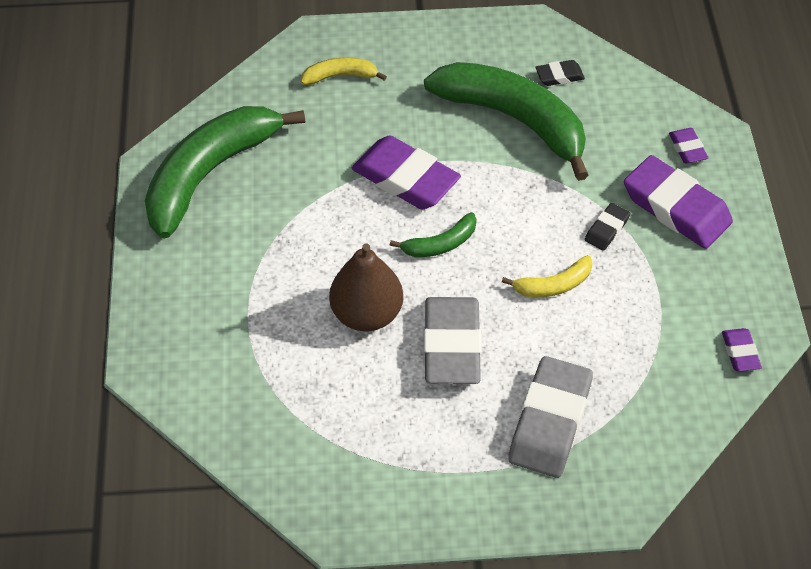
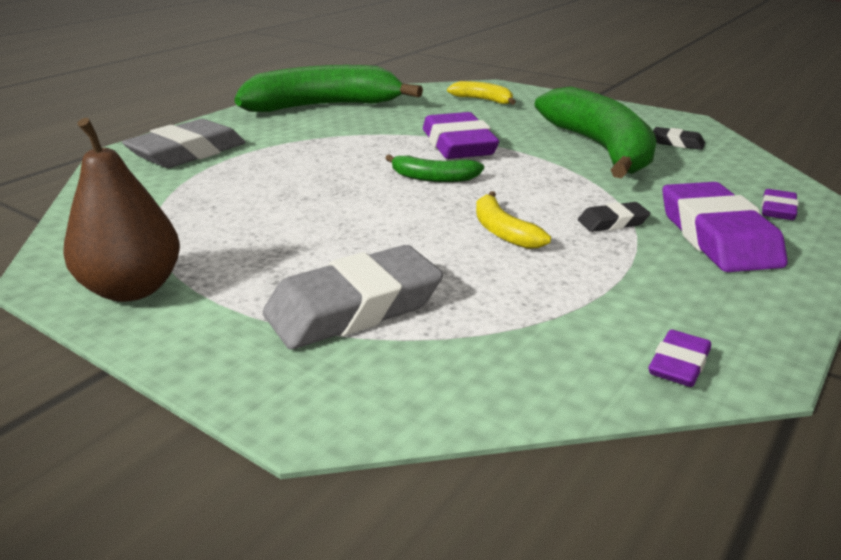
camera: 40 degrees right, 25 degrees down
brown pear [329,243,403,331] -> brown pear moved to [63,118,180,302]
grey eraser [424,297,482,384] -> grey eraser moved to [122,119,246,168]
yellow banana [502,255,593,297] -> yellow banana turned 45 degrees clockwise [476,191,551,249]

